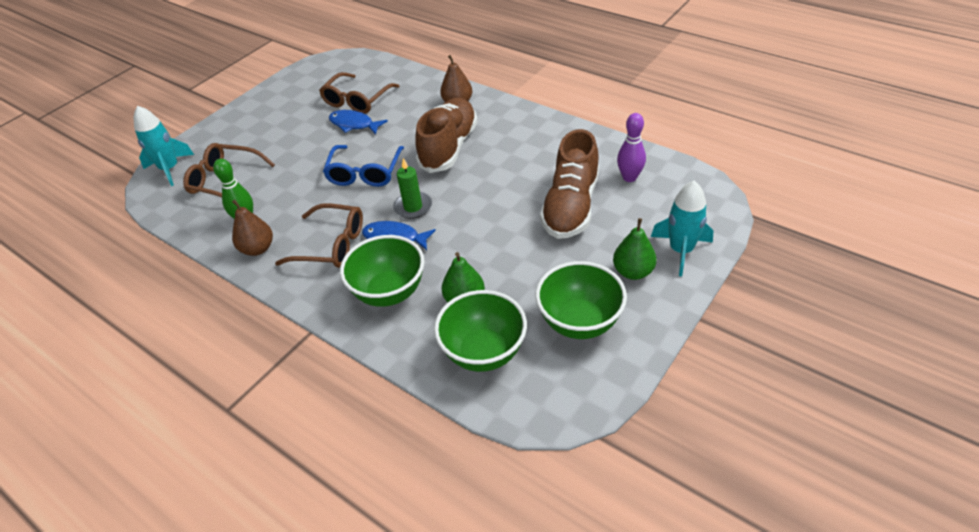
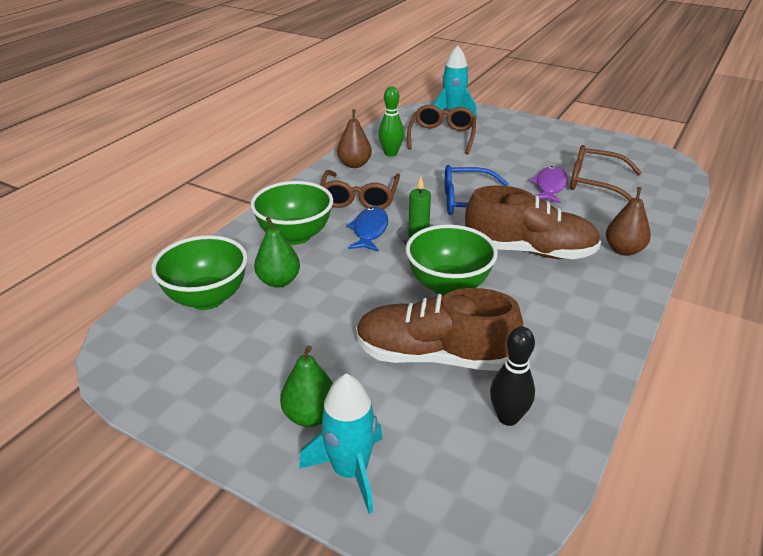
camera: 80 degrees right, 10 degrees down
blue fish [329,110,388,135] -> purple fish [529,166,568,203]
green bowl [536,261,627,339] -> green bowl moved to [406,224,498,295]
purple bowling pin [617,113,646,182] -> black bowling pin [490,327,535,426]

